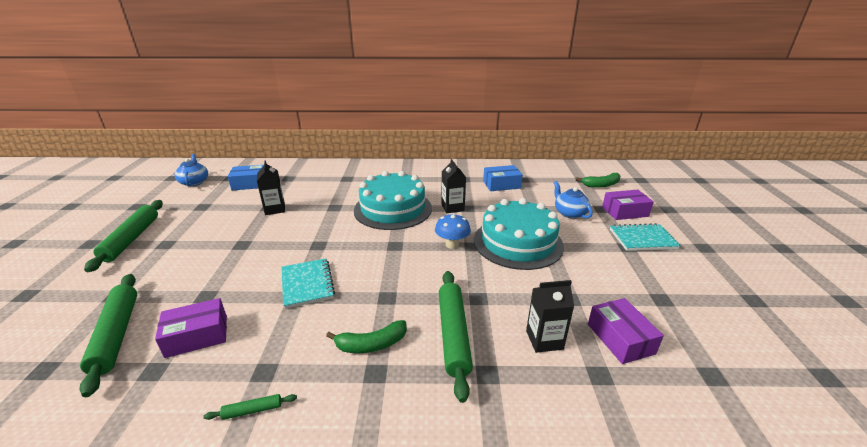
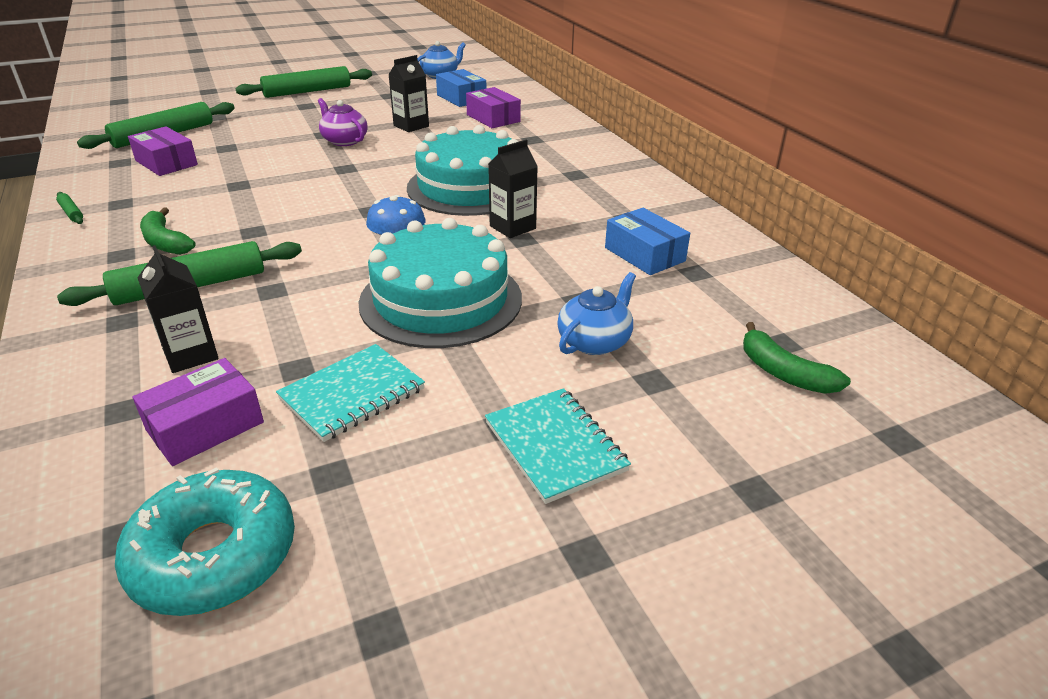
camera: 65 degrees right, 5 degrees up
turquoise notebook [281,258,335,309] -> turquoise notebook moved to [276,344,425,442]
purple box [602,190,654,220] -> purple box moved to [466,87,521,128]
none -> turquoise donut [115,467,295,616]
none -> purple teapot [318,98,367,146]

